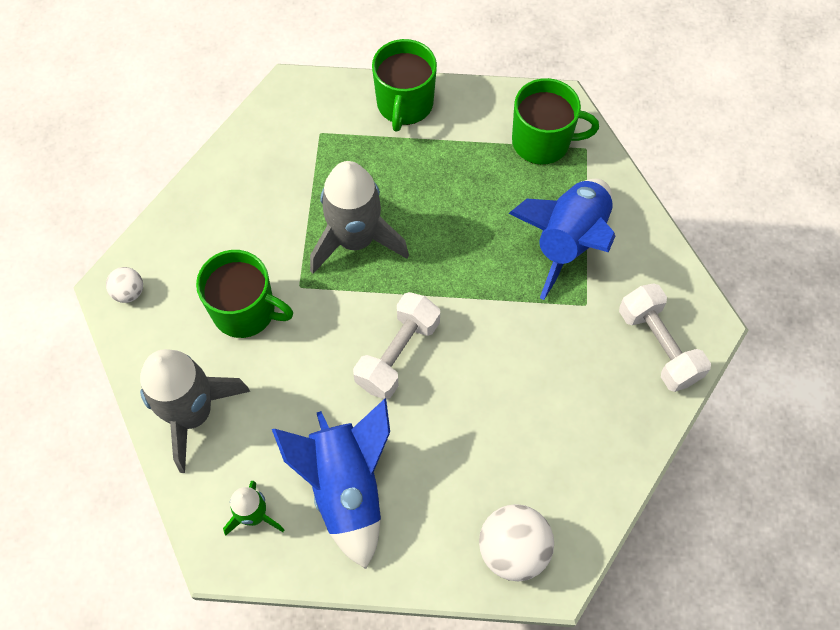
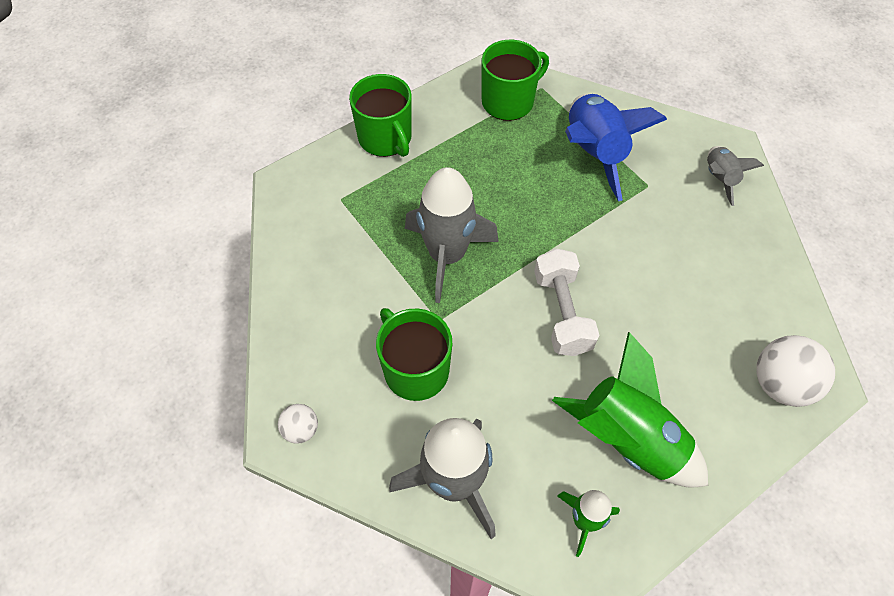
camera: 40 degrees left, 5 degrees down
green mug [196,250,293,338] -> green mug turned 105 degrees counterclockwise [376,308,452,401]
blue rocket [272,398,390,569] -> green rocket [552,332,708,488]
white dumbbell [619,283,711,392] -> grey rocket [707,146,764,206]

